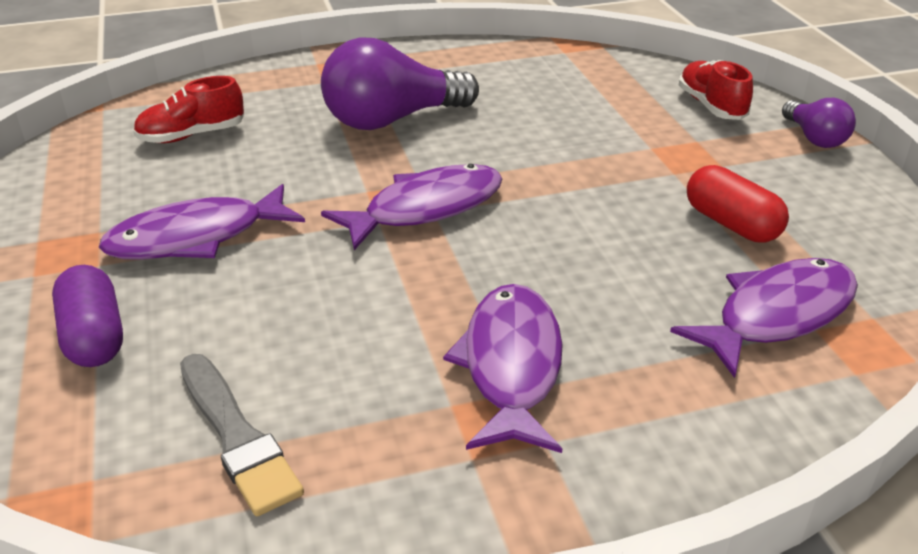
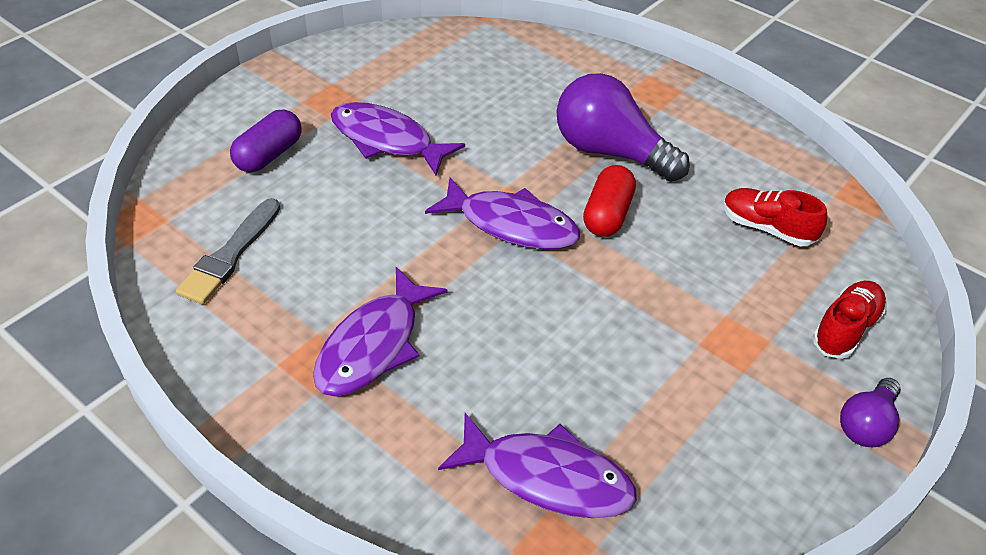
camera: 55 degrees right, 10 degrees up
red shoe [133,76,244,143] -> red shoe moved to [723,188,827,246]
purple fish [443,284,563,453] -> purple fish turned 150 degrees clockwise [313,267,448,397]
red capsule [687,165,789,243] -> red capsule moved to [583,165,636,237]

